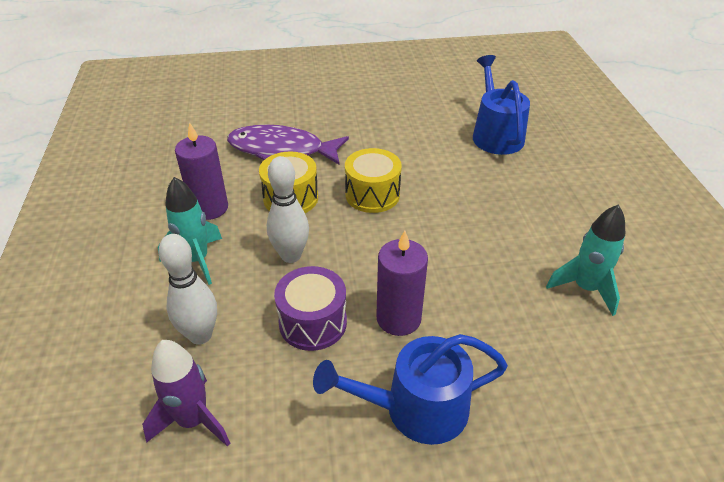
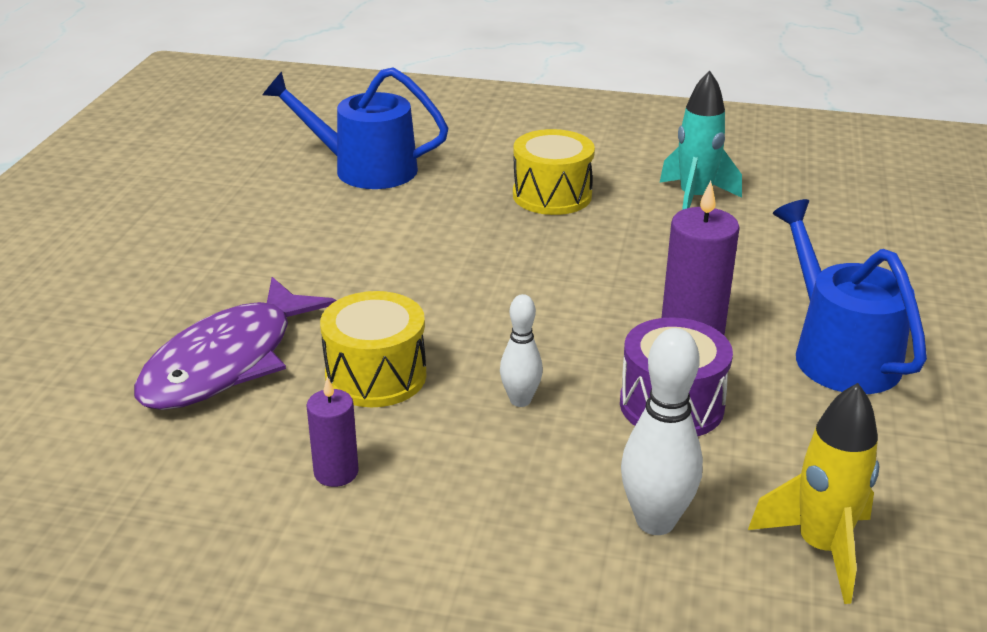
camera: 70 degrees left, 10 degrees down
purple rocket [142,340,230,447] -> yellow rocket [748,383,879,604]
turquoise rocket [158,177,222,285] -> none
purple candle [175,122,228,220] -> purple candle [306,376,359,487], size x0.60
white bowling pin [267,156,309,263] -> white bowling pin [500,294,543,407], size x0.61
blue watering can [313,334,508,445] -> blue watering can turned 150 degrees clockwise [773,199,927,394]
yellow drum [345,148,402,213] -> yellow drum moved to [513,129,595,215]

